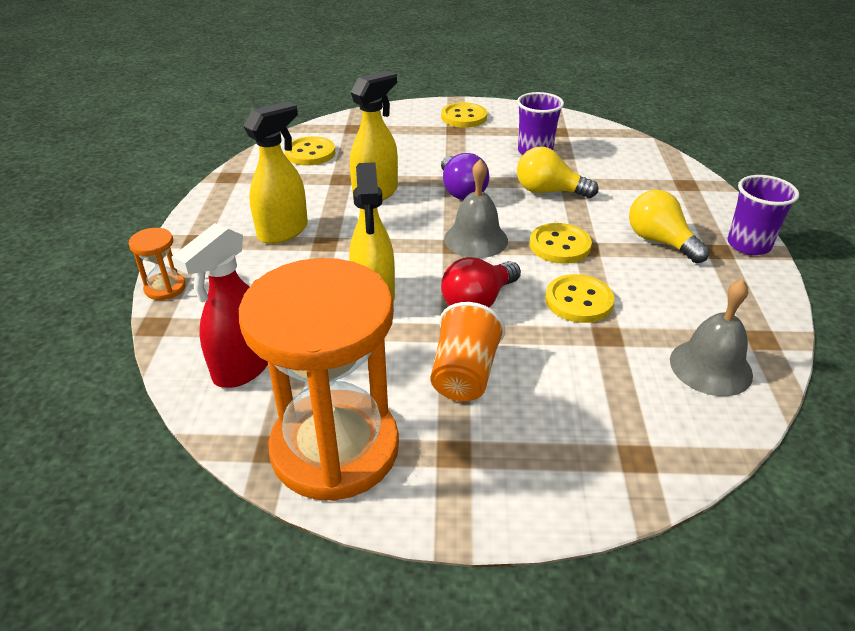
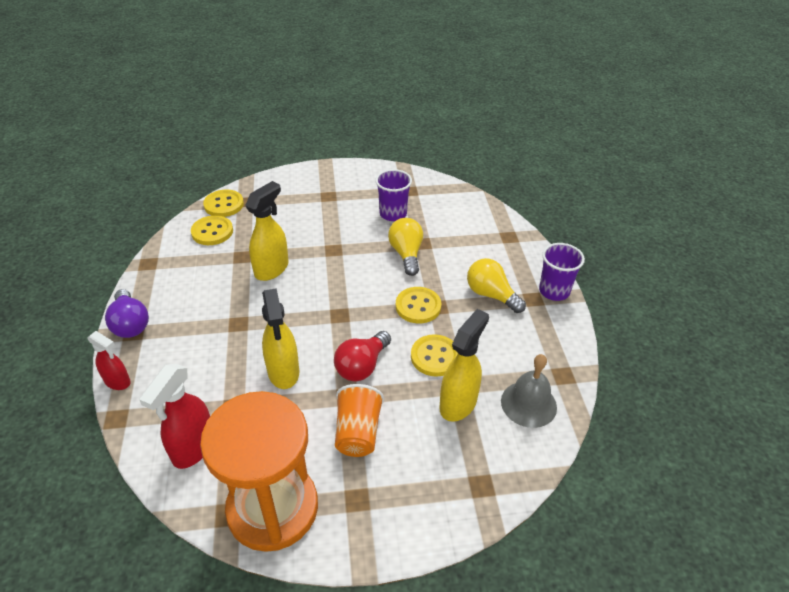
camera: 10 degrees left, 5 degrees up
orange hourglass [129,228,186,300] -> red spray bottle [87,331,131,390]
yellow spray bottle [243,101,308,244] -> yellow spray bottle moved to [440,309,489,422]
yellow button [441,102,487,128] -> yellow button moved to [203,190,244,217]
purple light bulb [441,153,489,200] -> purple light bulb moved to [105,289,149,338]
grey bell [444,159,508,258] -> none
yellow light bulb [517,147,598,198] -> yellow light bulb turned 75 degrees clockwise [388,218,423,276]

